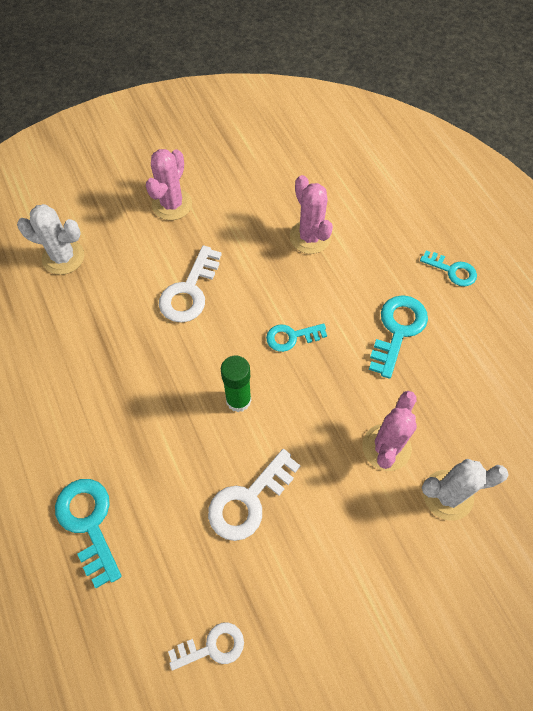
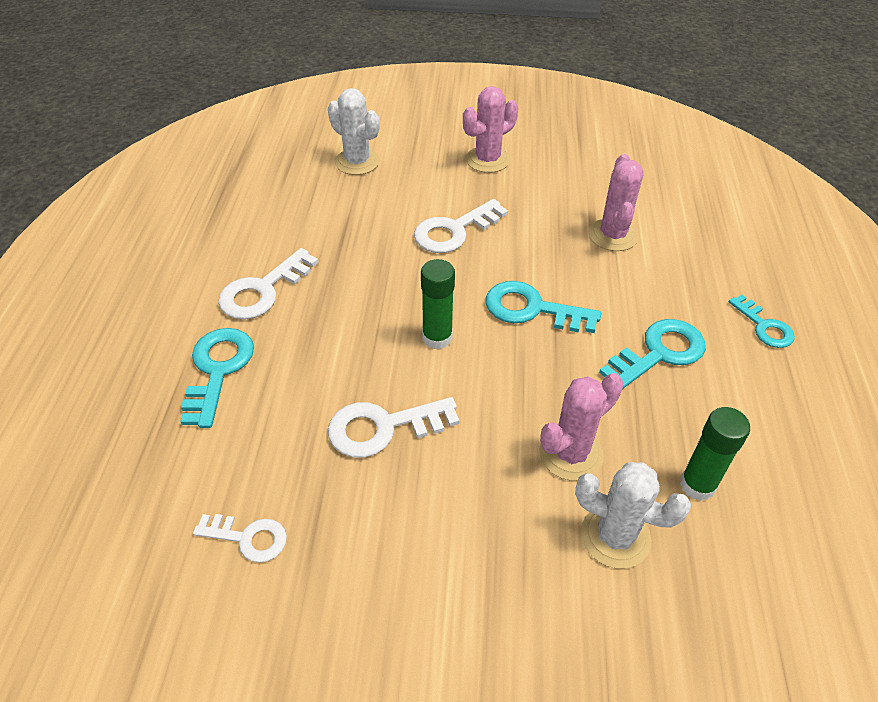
camera: 30 degrees right, 15 degrees down
turquoise key [266,323,327,352] -> turquoise key [486,281,601,333], size x1.56
none -> white key [218,248,319,320]
none -> green glue stick [680,407,750,501]

